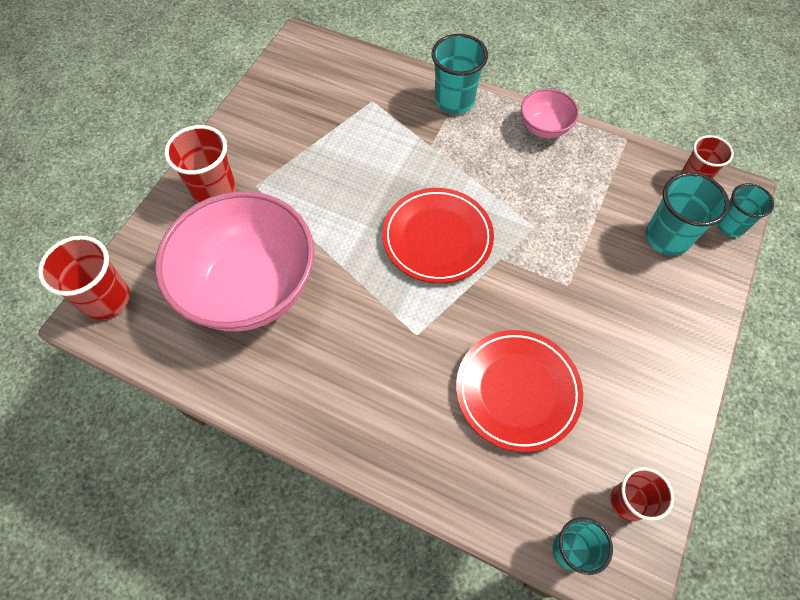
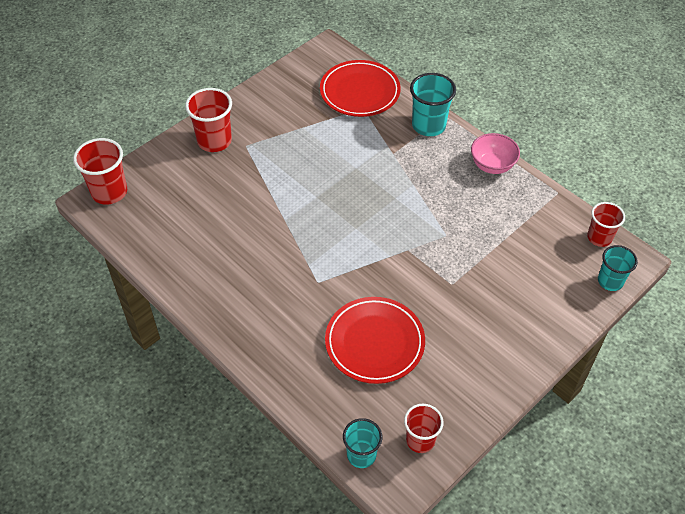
camera: 20 degrees right, 10 degrees down
pink bowl [155,191,314,331] -> none
red plate [382,188,494,283] -> red plate moved to [320,60,401,117]
turquoise cup [646,172,730,256] -> none

